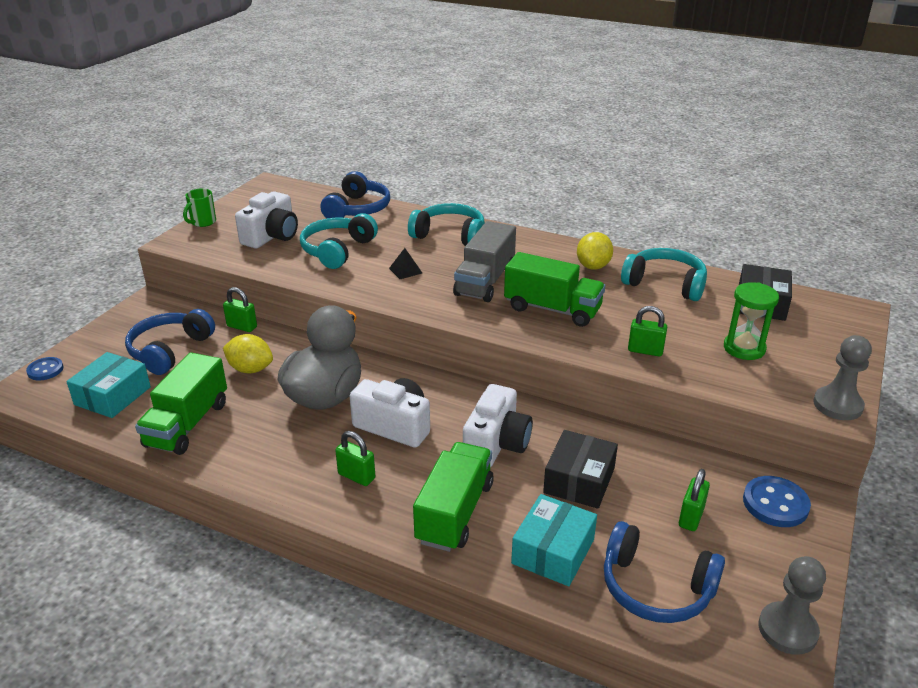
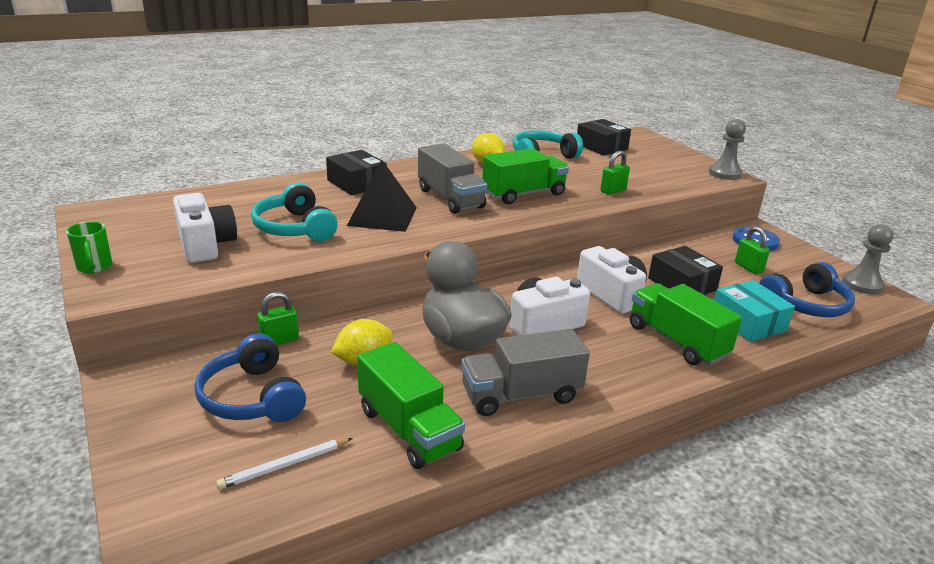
camera: 55 degrees left, 5 degrees down
blue button [26,357,64,380] -> none
turquoise box [66,352,151,418] -> white pencil [216,438,353,490]
blue headphones [321,171,390,218] -> none
green padlock [335,431,375,486] -> none
black pyramid [389,248,422,279] -> black pyramid [347,160,417,232], size x2.21
turquoise headphones [408,203,485,246] -> black box [326,150,387,195]
green hourglass [724,282,779,360] -> none
none -> grey truck [461,329,590,416]

